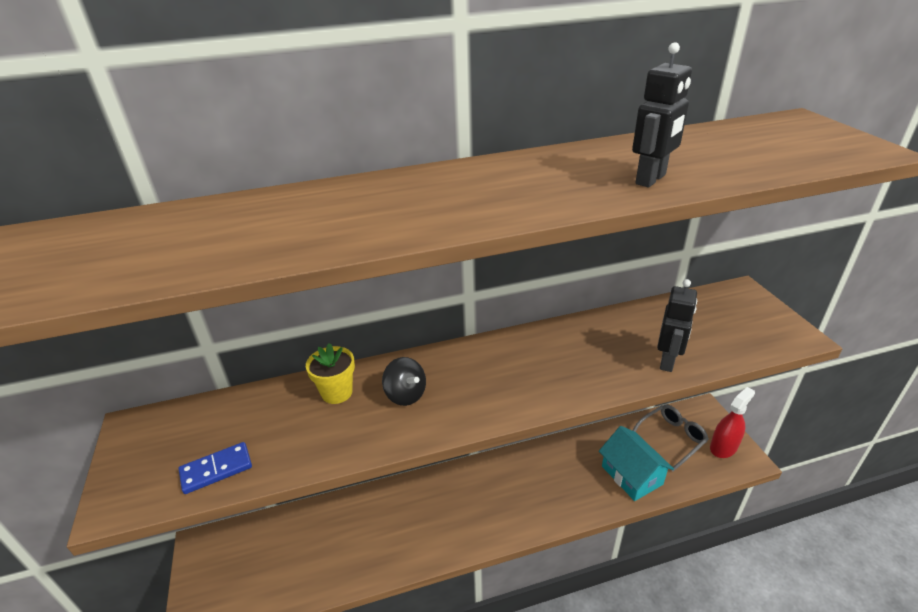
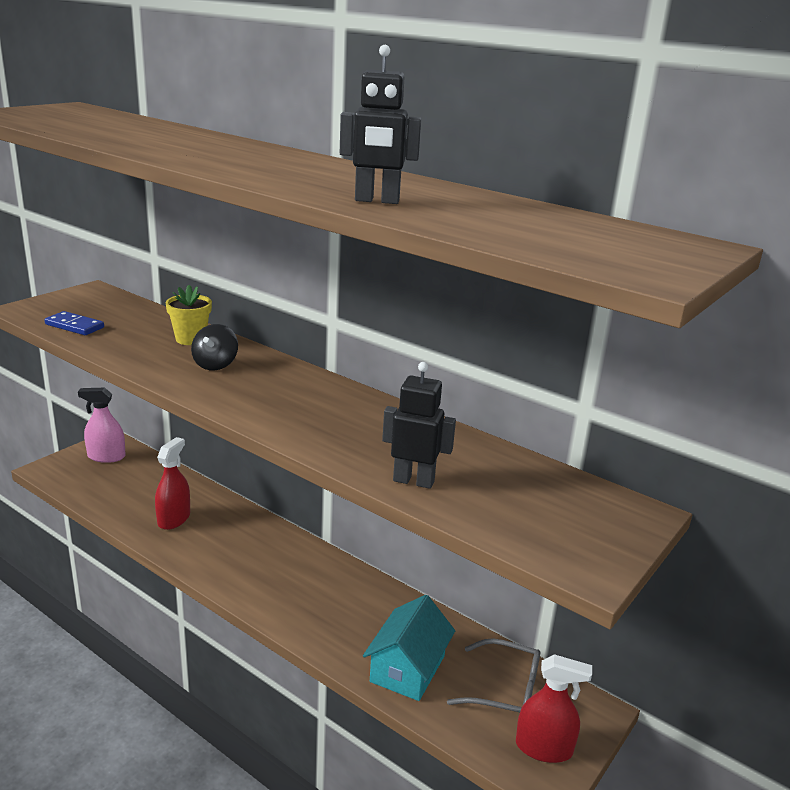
camera: 50 degrees right, 10 degrees down
black robot [657,279,697,372] -> black robot turned 150 degrees counterclockwise [382,362,456,489]
none -> pink spray bottle [78,388,126,463]
none -> red spray bottle [155,437,190,530]

